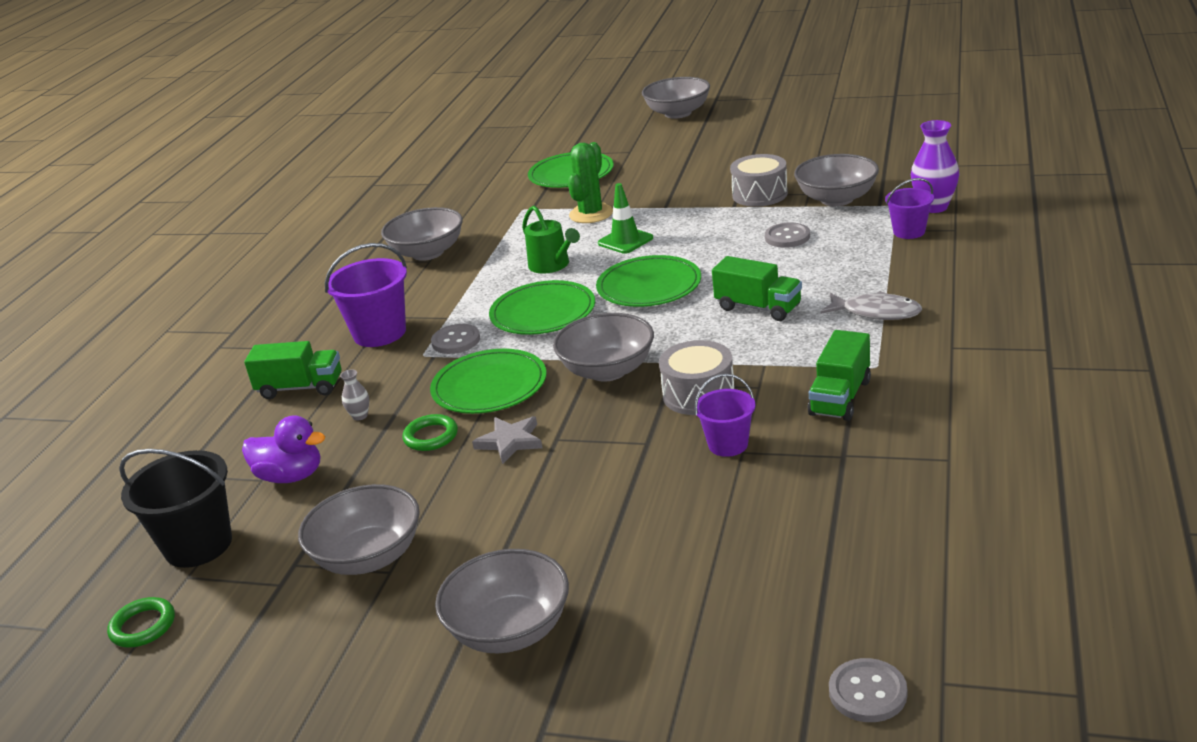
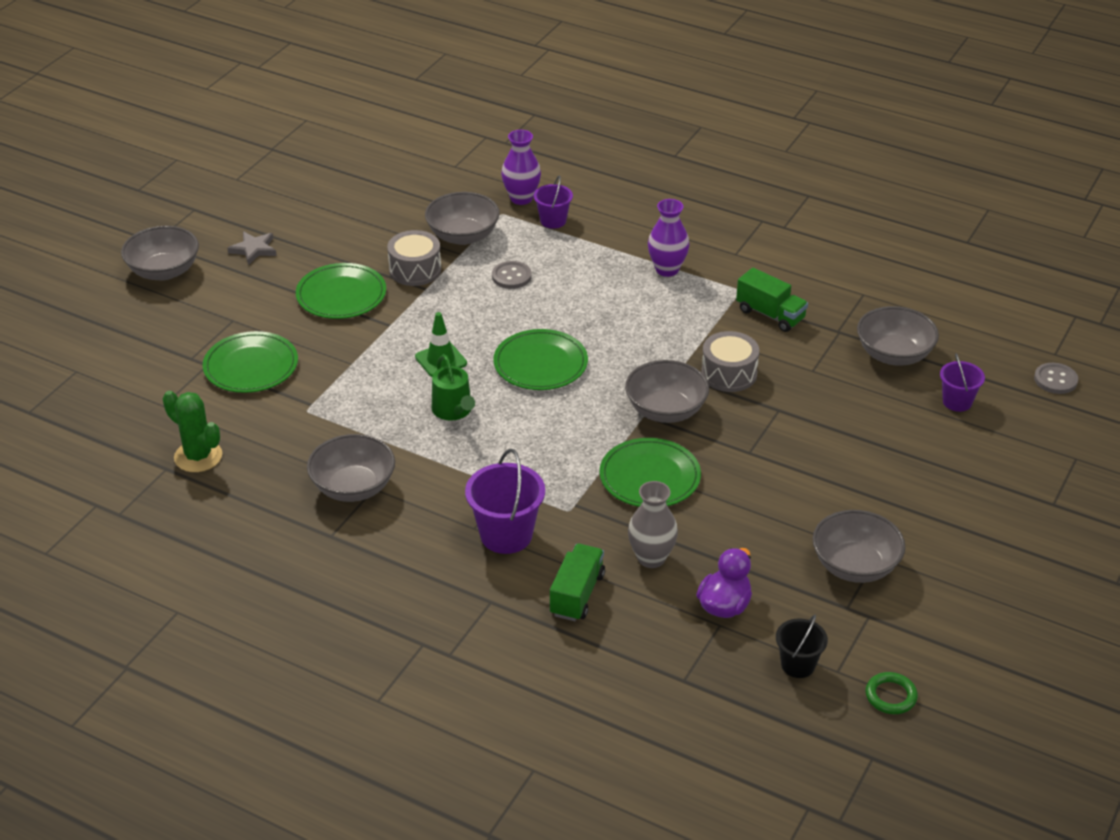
camera: 80 degrees left, 10 degrees up
black bucket [119,449,232,568] -> black bucket [776,615,828,678], size x0.61
grey vase [340,369,369,421] -> grey vase [628,481,678,568], size x2.05
green ring [402,414,458,451] -> none
grey button [431,324,480,354] -> none
grey bowl [435,549,569,654] -> grey bowl moved to [857,306,939,366]
grey star [472,416,542,464] -> grey star moved to [227,231,277,265]
green plate [489,280,595,335] -> green plate moved to [296,263,386,319]
green watering can [522,206,580,274] -> green watering can turned 90 degrees clockwise [432,354,475,420]
green cactus [568,142,613,223] -> green cactus moved to [163,391,222,472]
purple bucket [694,374,756,457] -> purple bucket moved to [940,353,985,412]
green truck [712,256,802,321] -> none
grey fish [820,291,922,320] -> purple vase [648,199,689,277]

